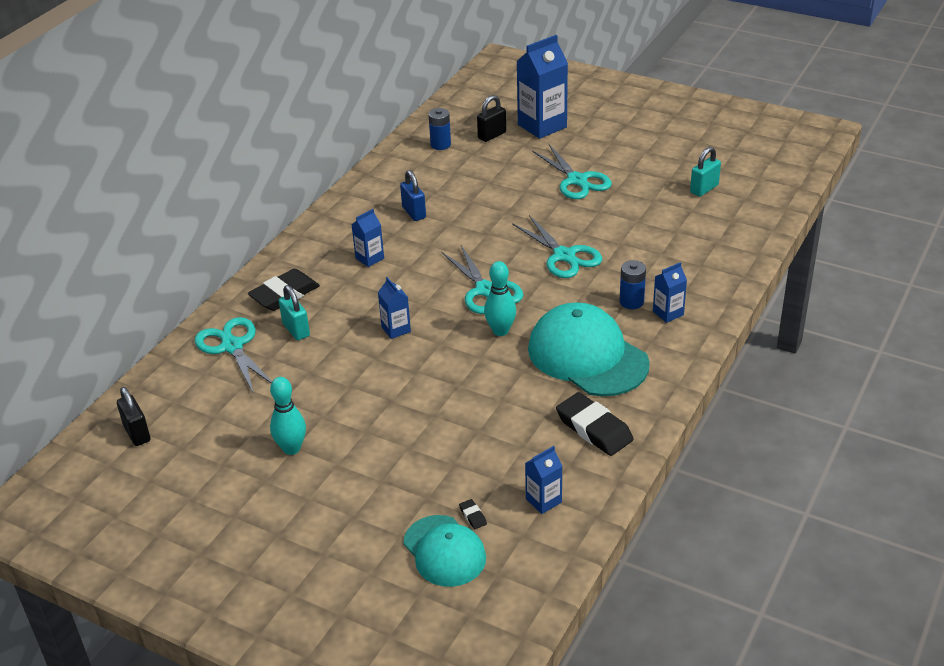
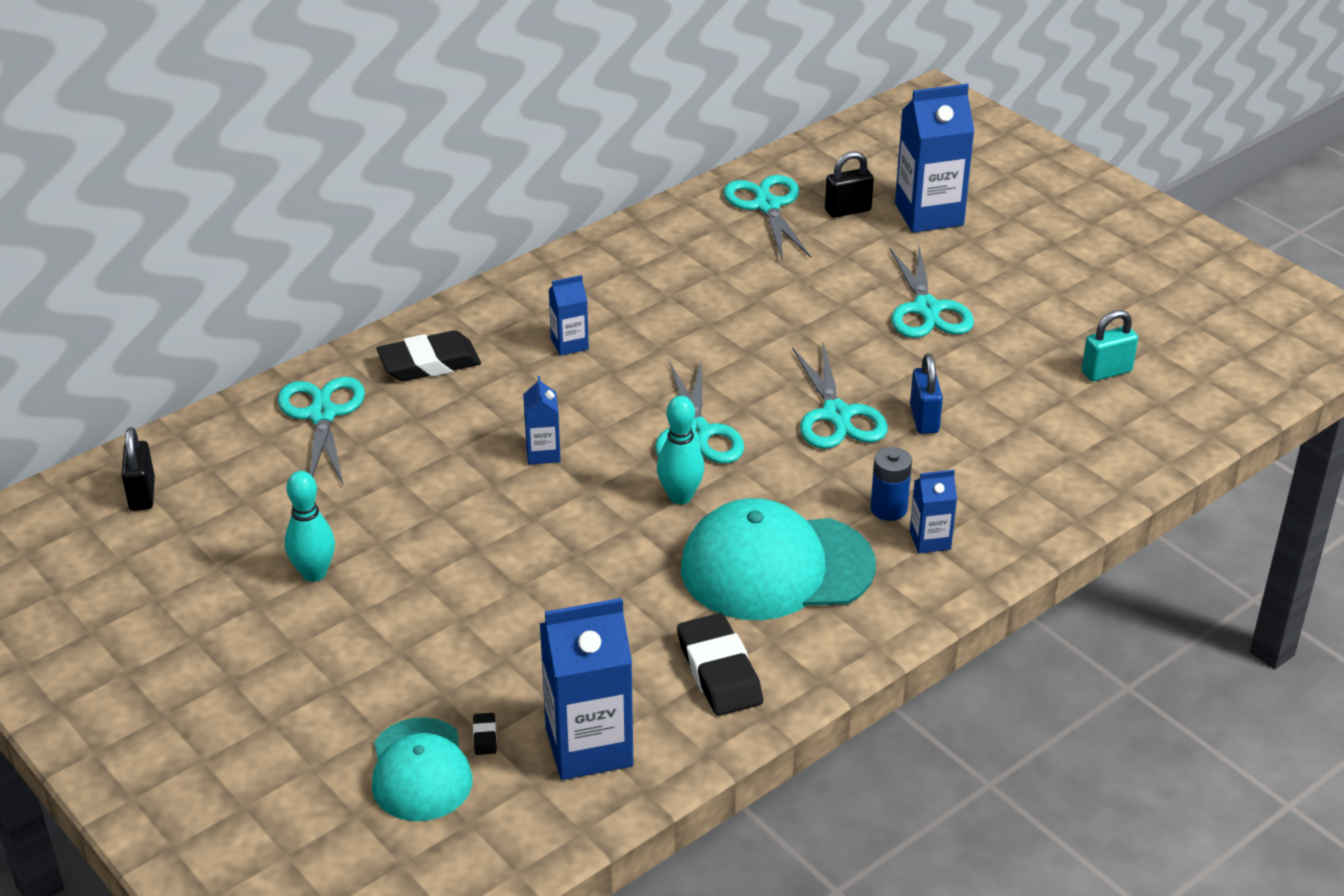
camera: 20 degrees right, 0 degrees up
turquoise padlock [279,285,310,341] -> none
blue padlock [400,170,426,221] -> blue padlock moved to [910,354,943,434]
blue battery [429,108,451,150] -> turquoise scissors [723,175,811,261]
blue carton [525,446,562,514] -> blue carton [539,598,633,780], size x1.95
turquoise cap [528,302,650,396] -> turquoise cap turned 75 degrees counterclockwise [681,498,876,620]

